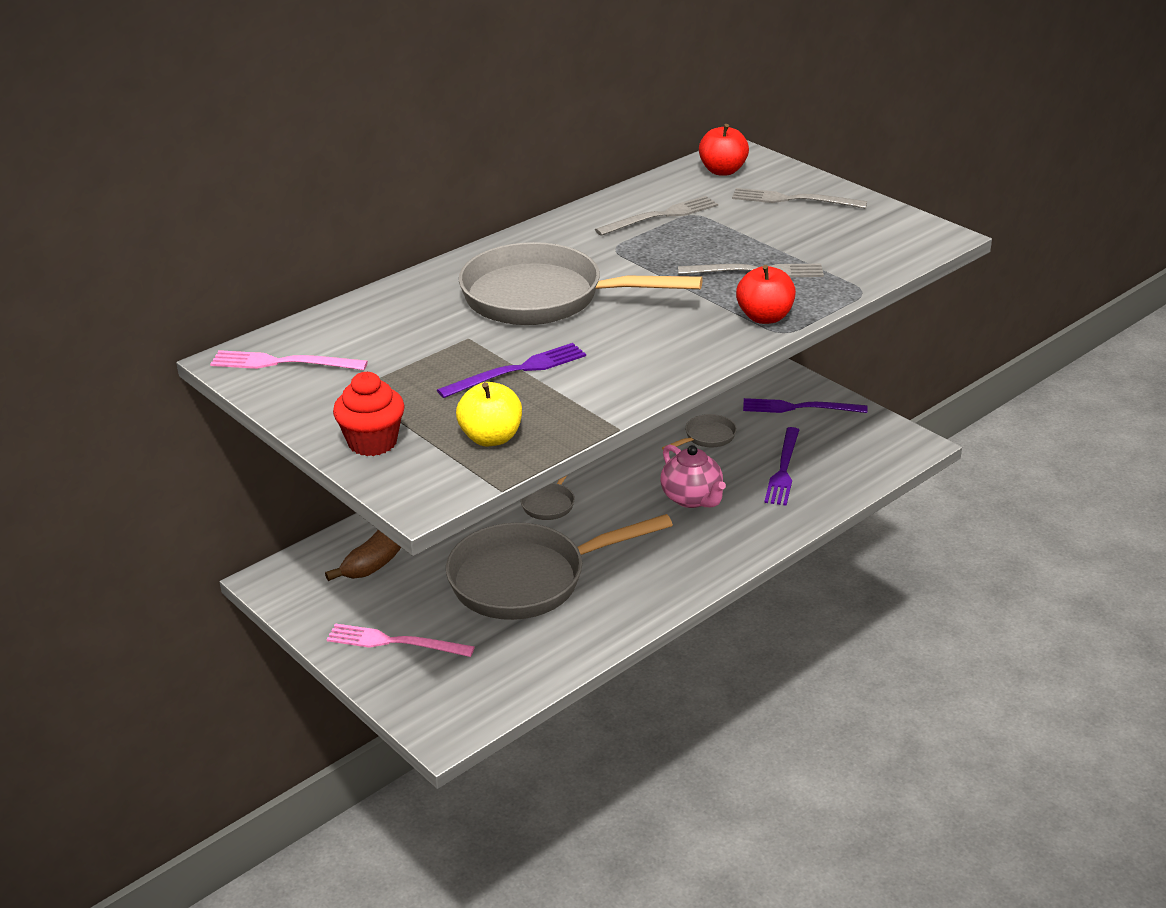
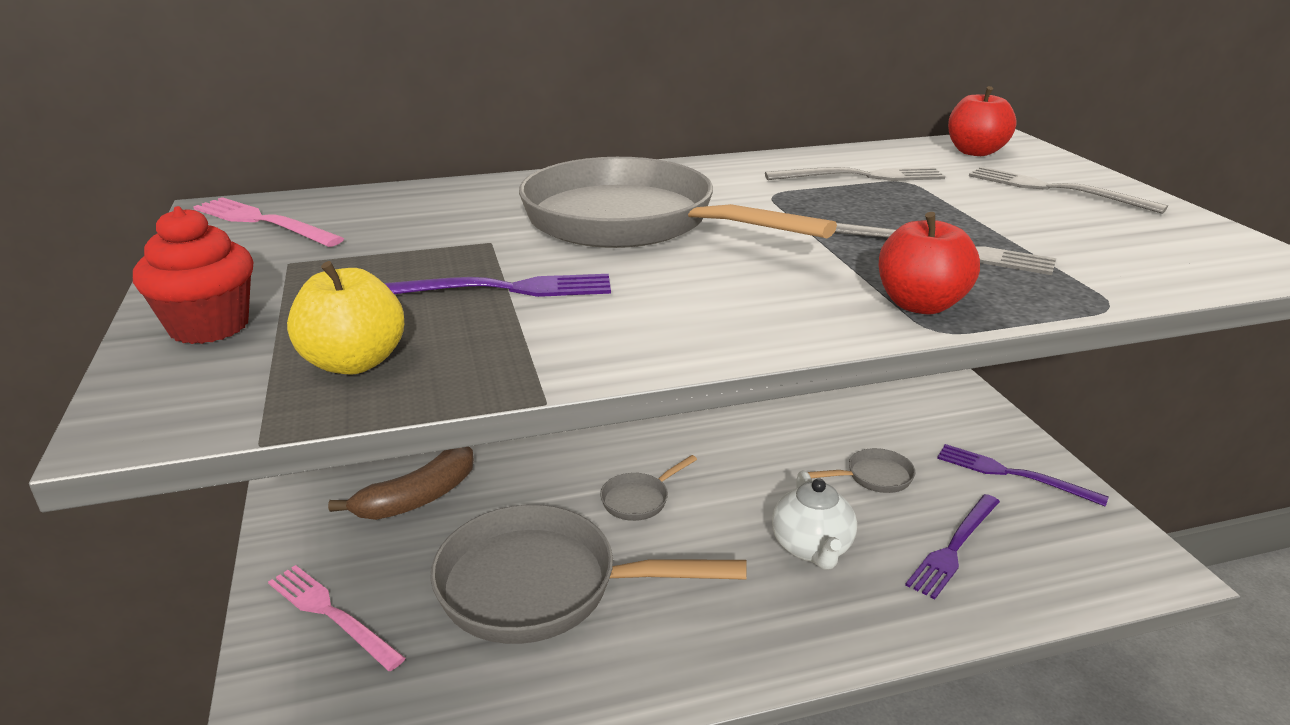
camera: 25 degrees right, 5 degrees down
pink teapot [661,444,726,508] -> white teapot [772,470,857,570]

